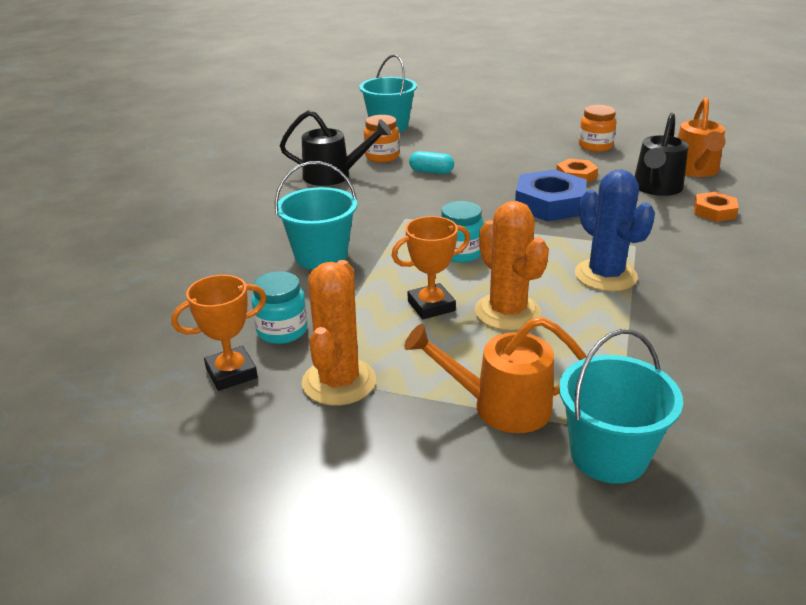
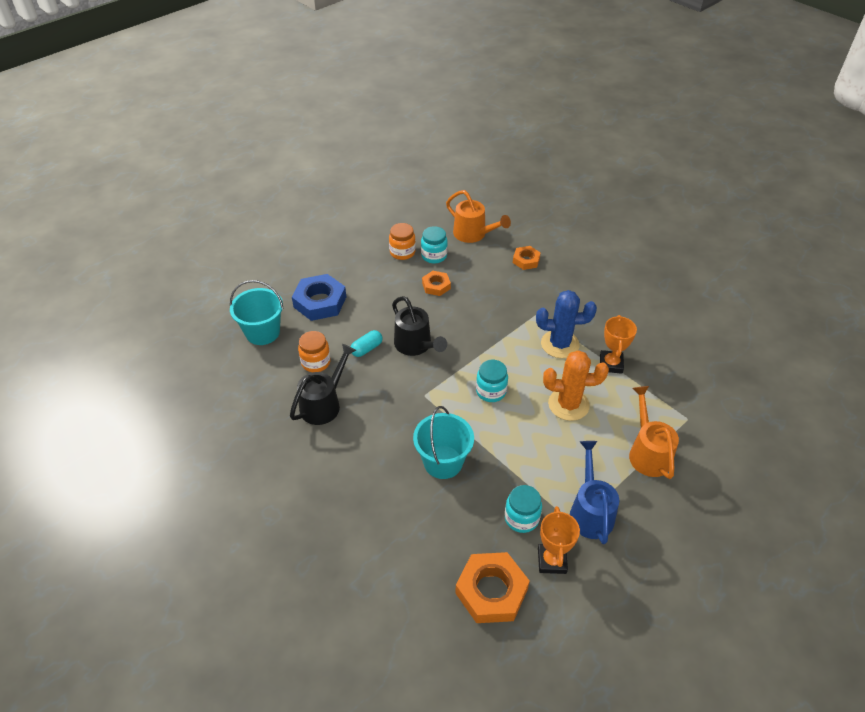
camera: 60 degrees left, 15 degrees up
orange cactus [302,260,376,406] -> blue watering can [570,441,619,544]
orange trophy [391,216,470,319] -> orange trophy moved to [600,315,637,374]
orange watering can [404,317,587,433] -> orange watering can turned 135 degrees clockwise [629,386,679,479]
blue nut [515,169,587,221] -> blue nut moved to [292,274,346,321]
turquoise bucket [559,329,683,484] -> none
black watering can [634,113,689,196] -> black watering can moved to [392,296,447,356]
none -> turquoise jar [421,226,448,264]
none -> orange nut [455,552,530,623]

